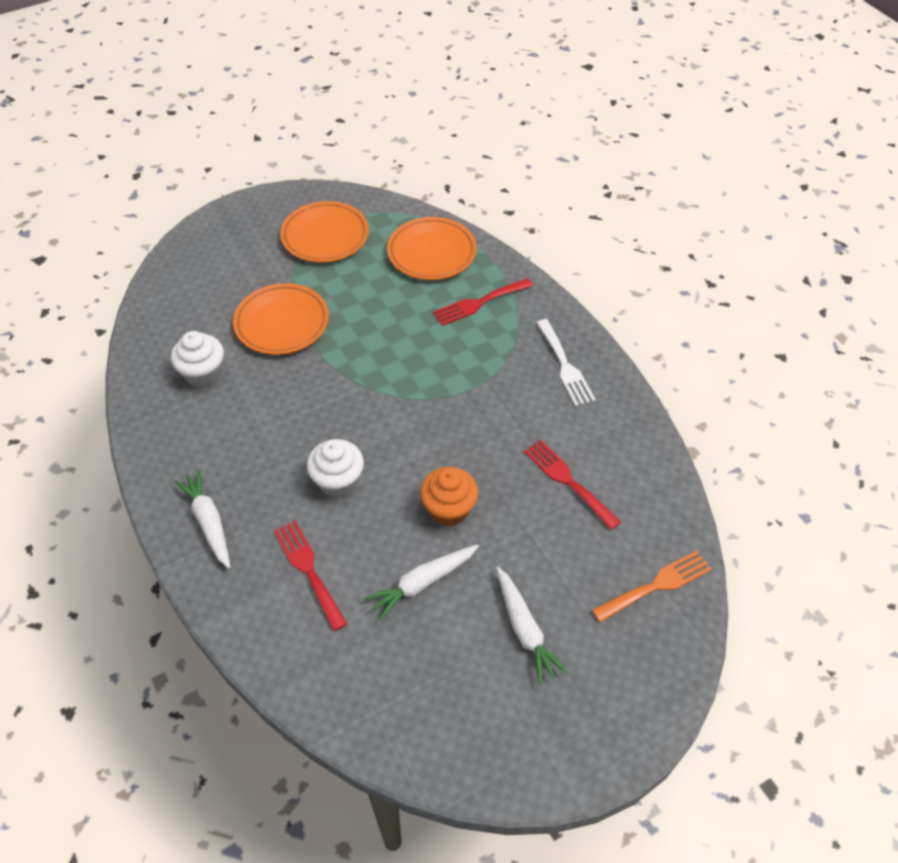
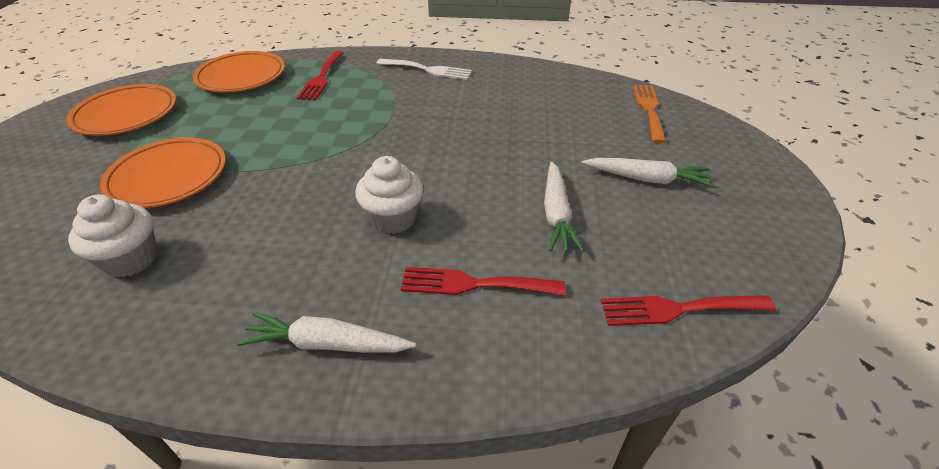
camera: 55 degrees left, 10 degrees down
orange cupcake [420,467,478,526] -> none
red fork [524,440,621,530] -> red fork moved to [600,295,776,326]

